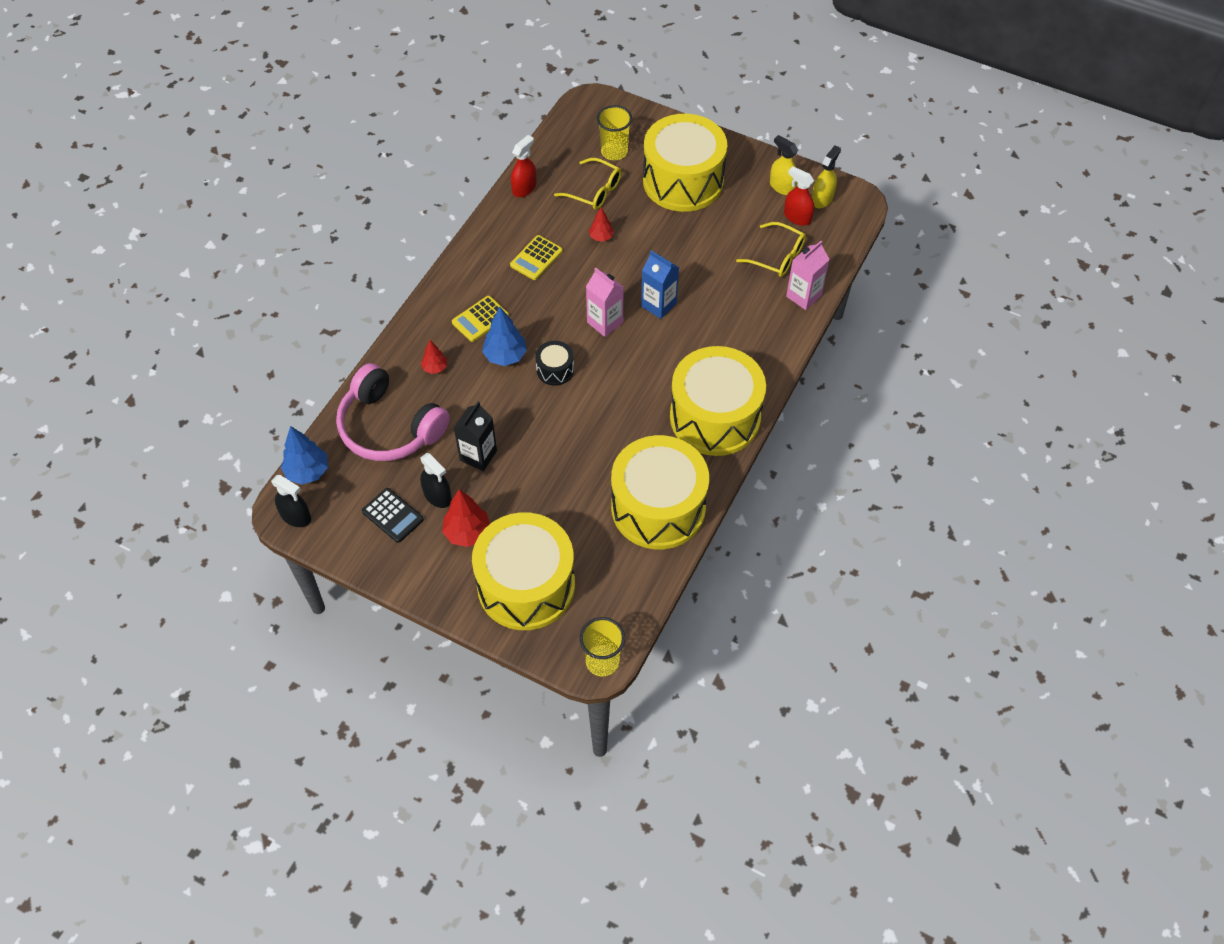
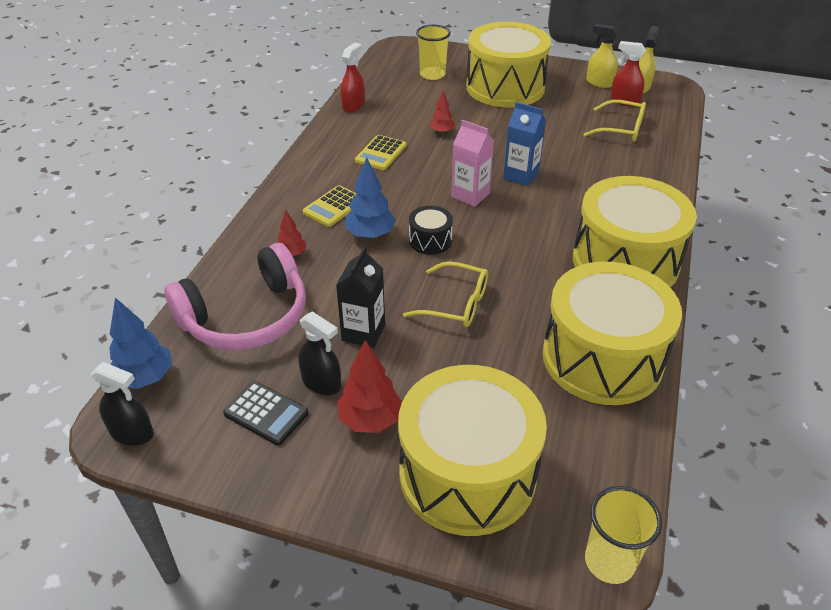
camera: 10 degrees left, 15 degrees down
pink headphones [336,363,450,461] -> pink headphones turned 60 degrees counterclockwise [164,243,306,350]
yellow glasses [554,158,622,210] -> yellow glasses moved to [403,261,488,327]
pink carton [786,241,830,310] -> none

